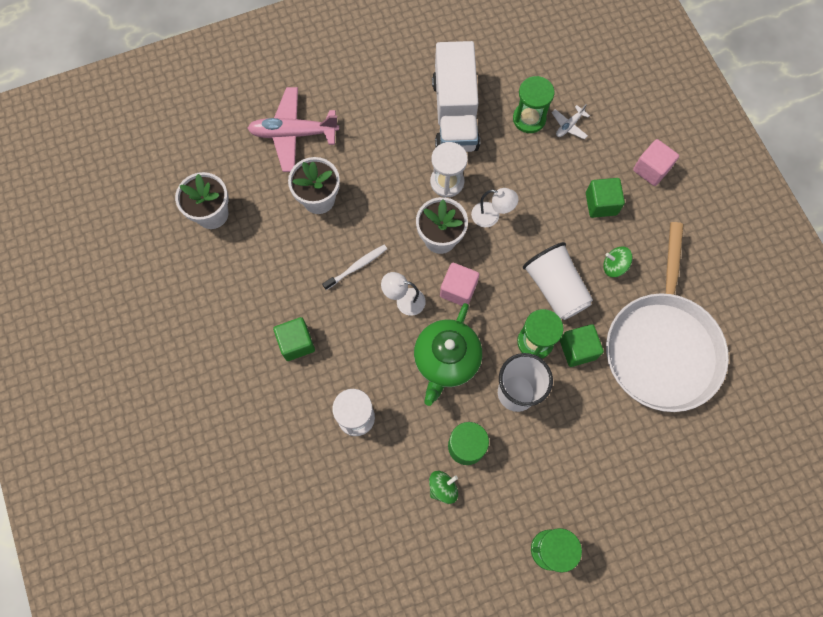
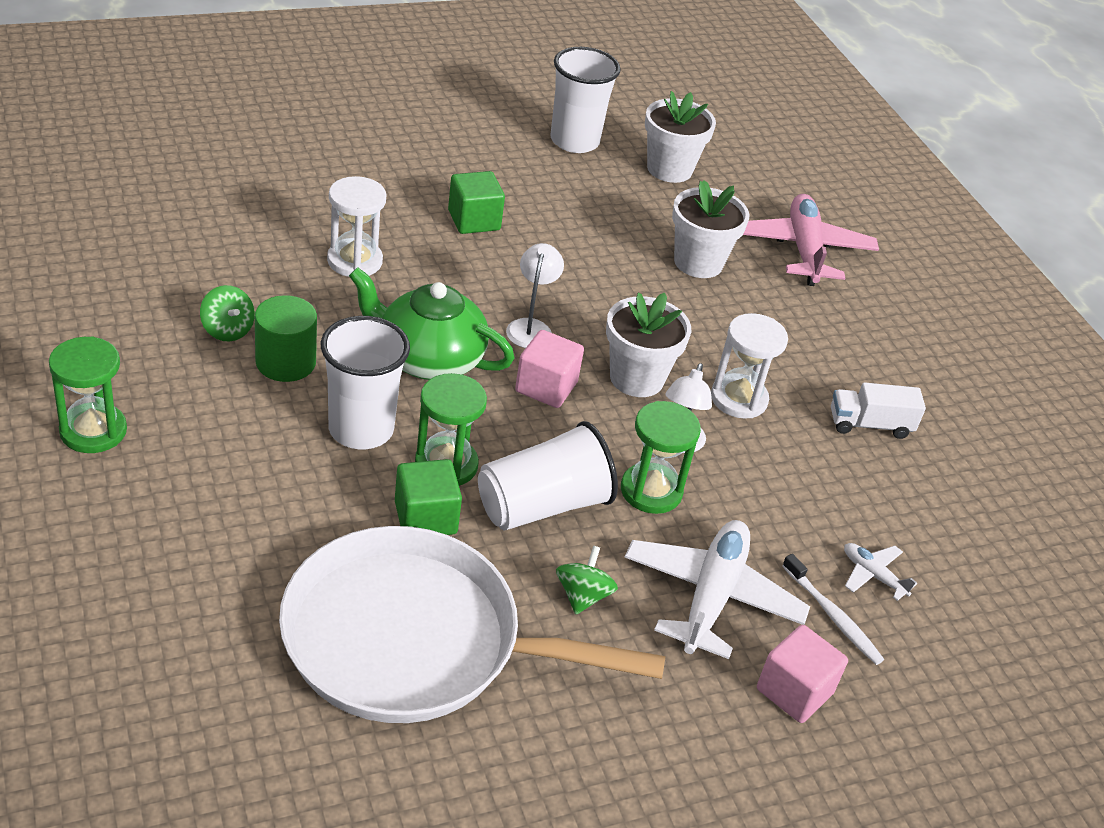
camera: 85 degrees right, 30 degrees down
white toothbrush [322,245,387,290] -> white toothbrush moved to [782,554,884,665]
white truck [432,41,480,152] -> white truck [831,382,926,439], size x0.48
green hourglass [513,76,554,133] -> green hourglass moved to [621,401,701,514]
green cube [586,178,625,218] -> white plane [625,520,810,659]
none -> white cup [551,47,621,153]

